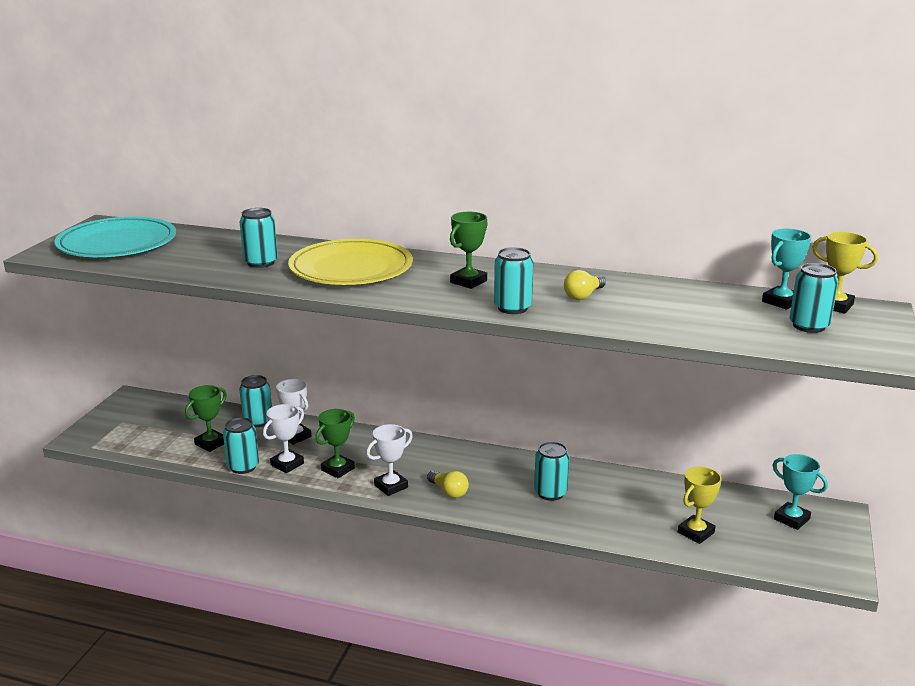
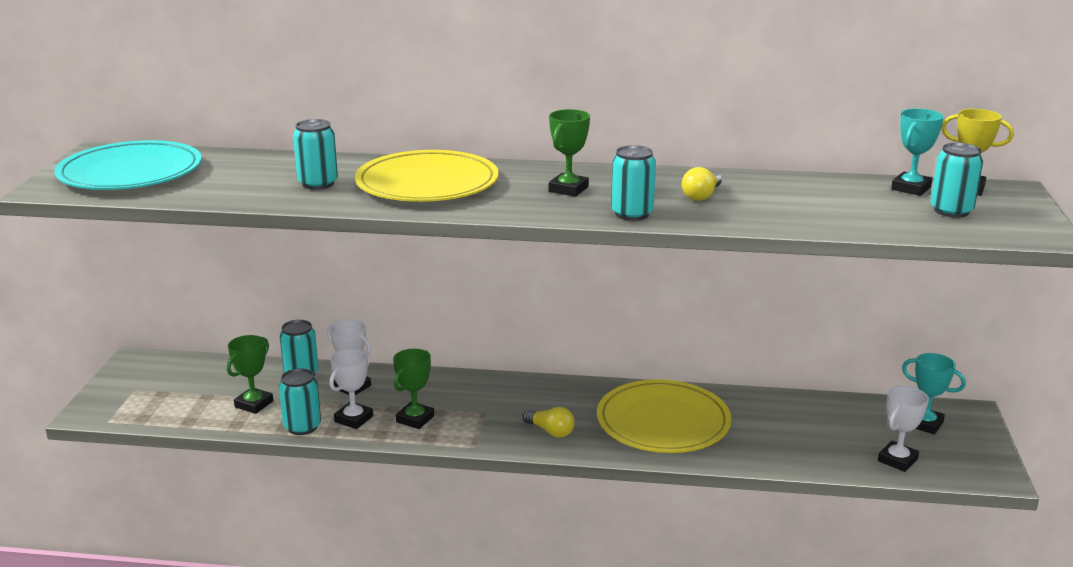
camera: 10 degrees left, 0 degrees up
white trophy [366,424,413,496] -> white trophy moved to [878,386,929,472]
turquoise can [534,442,570,501] -> yellow plate [597,379,732,453]
yellow trophy [678,467,722,544] -> none

